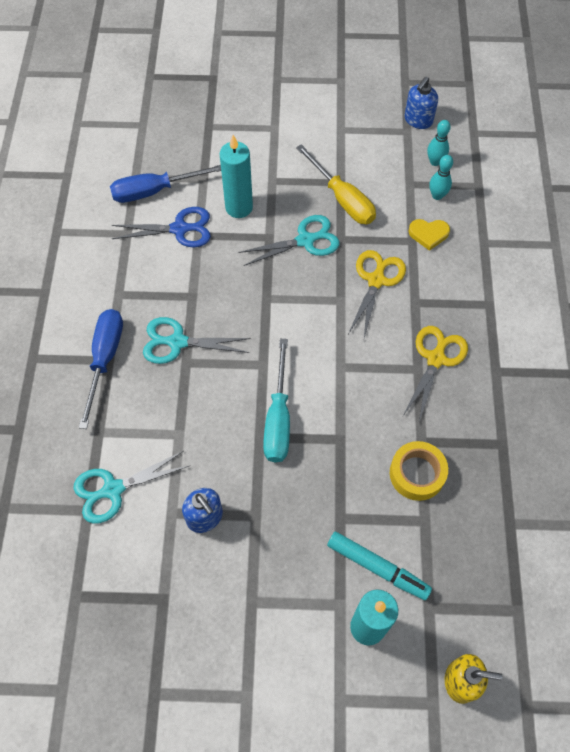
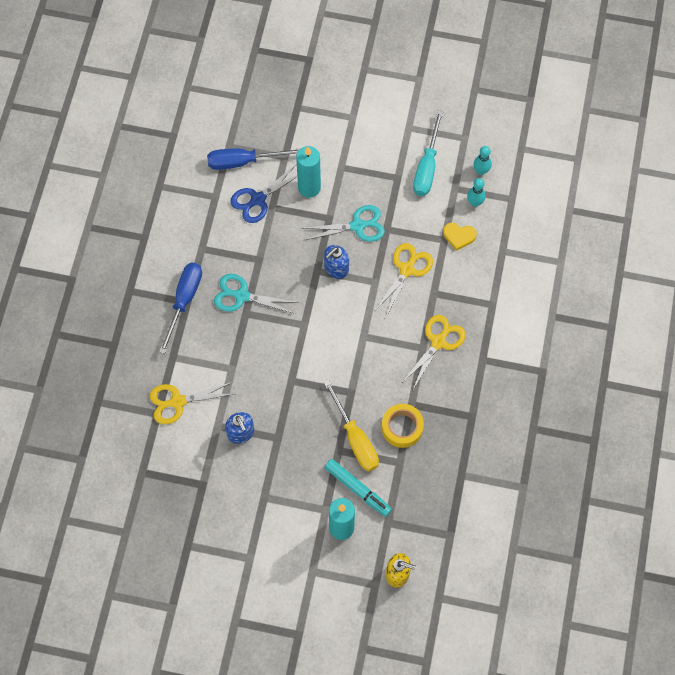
camera: 10 degrees right, 5 degrees up
turquoise scissors [73,451,189,524] -> yellow scissors [149,382,233,425]
blue scissors [112,207,211,248] -> blue scissors turned 135 degrees clockwise [230,164,297,223]
turquoise screwdriver [263,339,290,462] -> turquoise screwdriver moved to [413,110,443,196]
yellow screwdriver [296,144,376,224] -> yellow screwdriver moved to [323,380,379,472]
blue soap dispenser [404,77,438,129] -> blue soap dispenser moved to [324,245,349,279]

